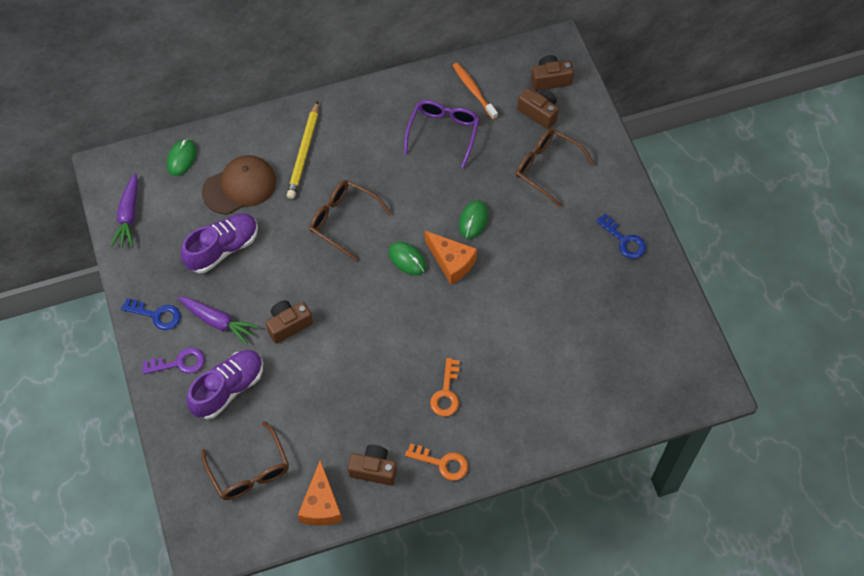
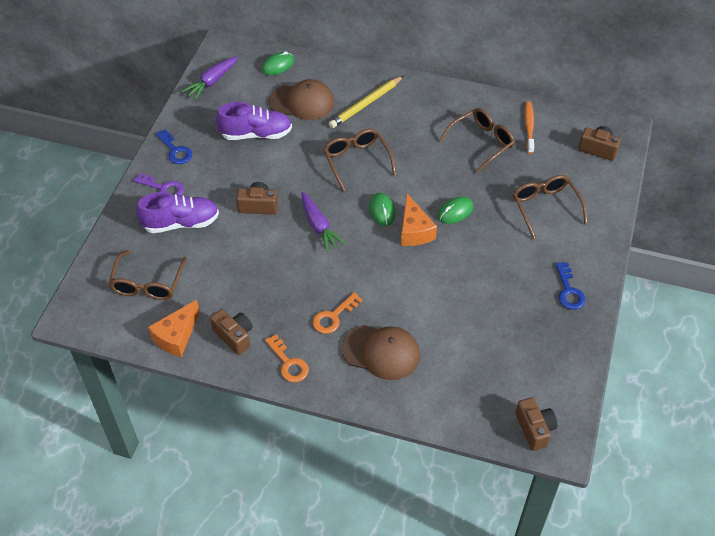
camera: 35 degrees right, 10 degrees down
purple carrot [178,296,259,345] -> purple carrot moved to [301,192,346,252]
purple glasses [404,100,479,168] -> brown glasses [439,108,515,173]
brown camera [517,88,559,129] -> brown camera moved to [515,397,557,451]
none -> brown cap [342,325,420,380]

